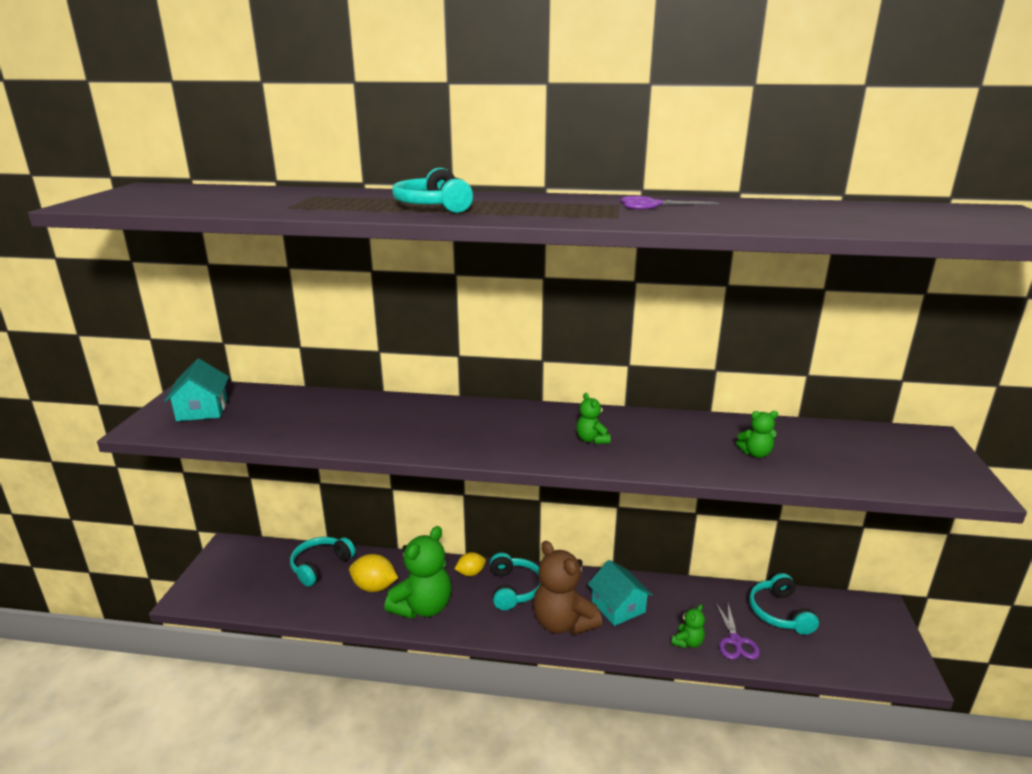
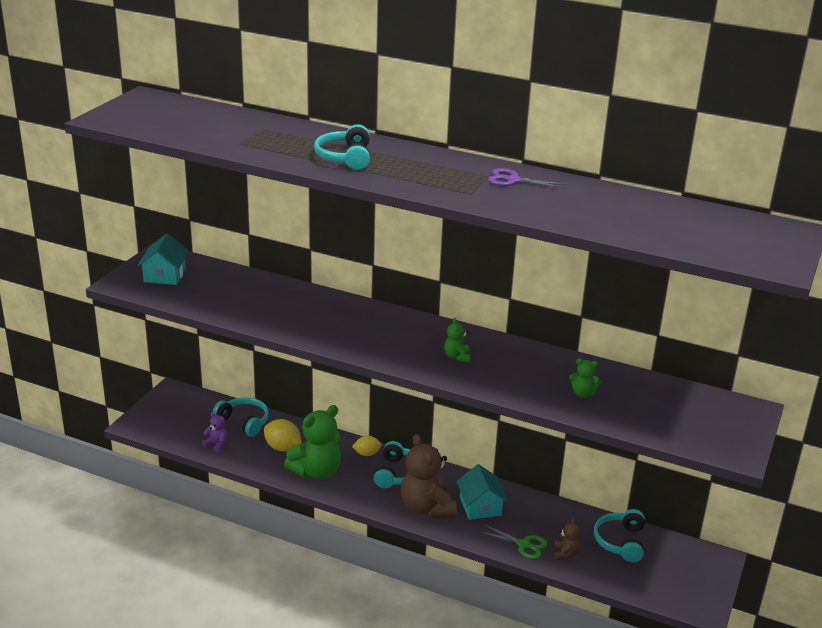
camera: 15 degrees right, 5 degrees up
turquoise headphones [290,537,356,587] -> turquoise headphones turned 75 degrees clockwise [213,397,269,437]
green teddy bear [671,604,705,648] -> green scissors [479,524,547,559]
purple scissors [716,603,760,660] -> brown teddy bear [554,518,581,560]
none -> purple teddy bear [202,412,228,453]

